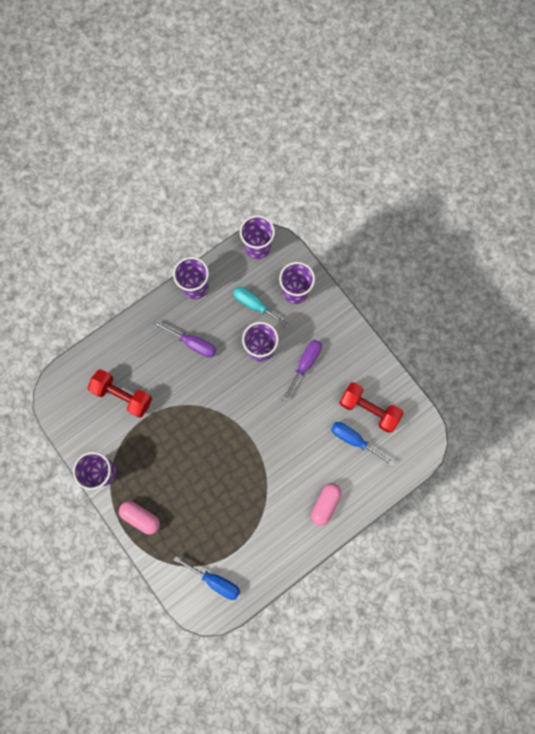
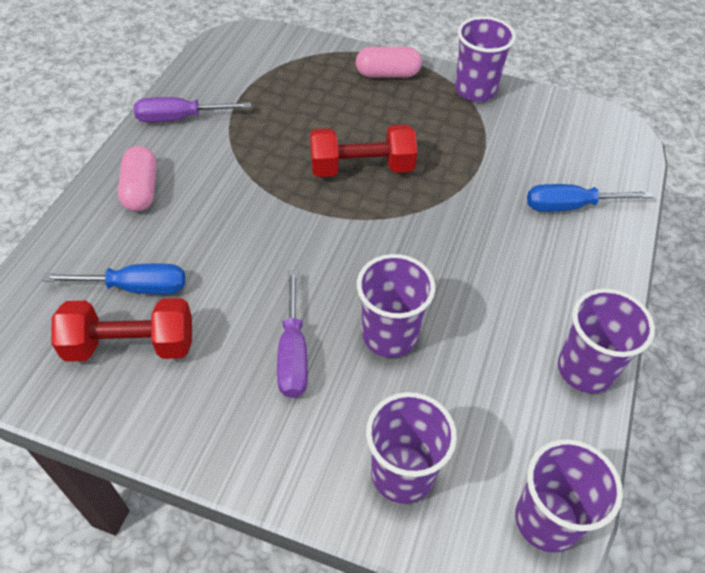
camera: 145 degrees right, 25 degrees down
red dumbbell [88,369,152,418] -> red dumbbell moved to [310,124,417,177]
purple screwdriver [153,321,216,358] -> purple screwdriver moved to [134,97,251,122]
blue screwdriver [174,556,240,600] -> blue screwdriver moved to [527,184,652,212]
turquoise screwdriver [233,287,292,329] -> none

